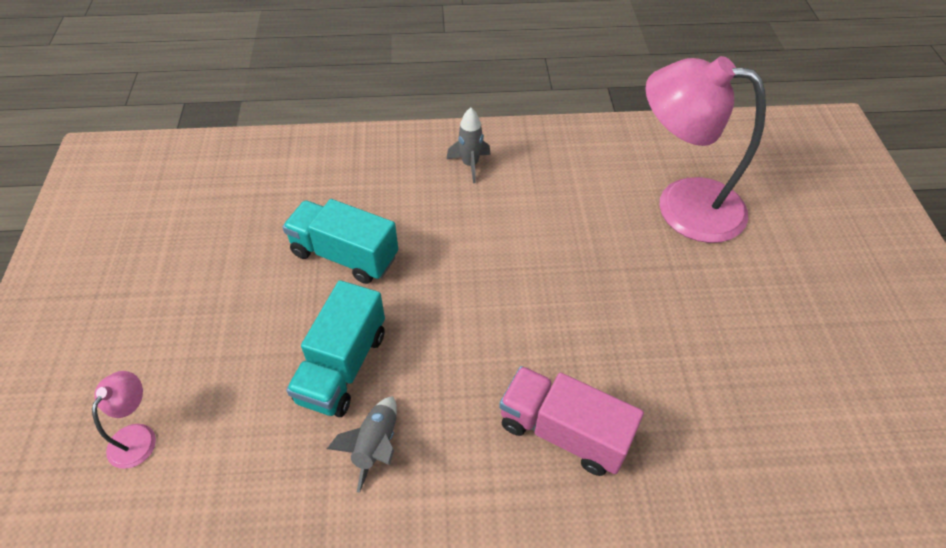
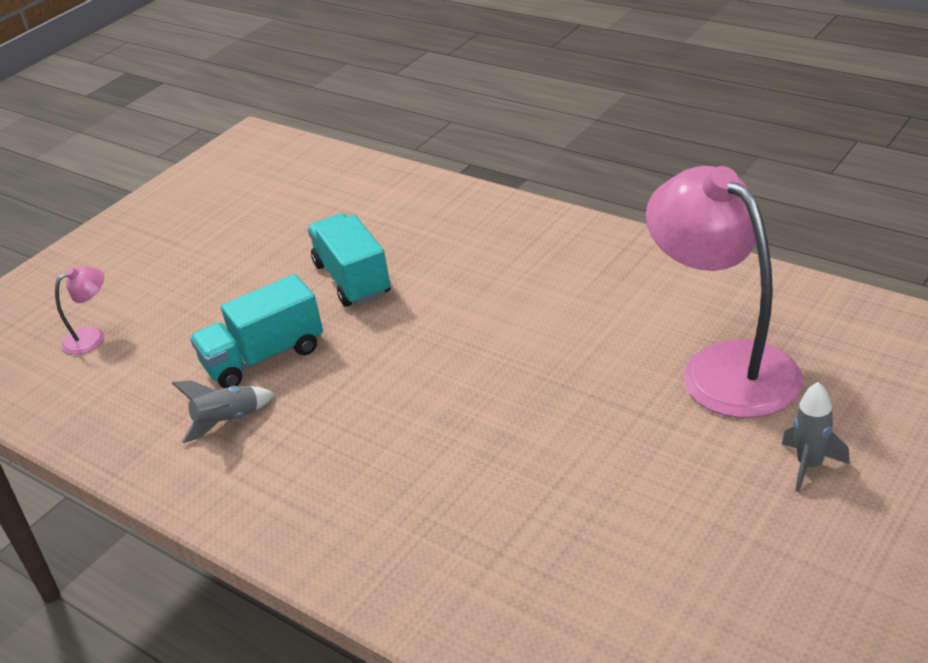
camera: 45 degrees right, 15 degrees down
grey rocket [447,107,491,183] -> grey rocket moved to [782,382,850,492]
pink truck [499,366,644,476] -> none

